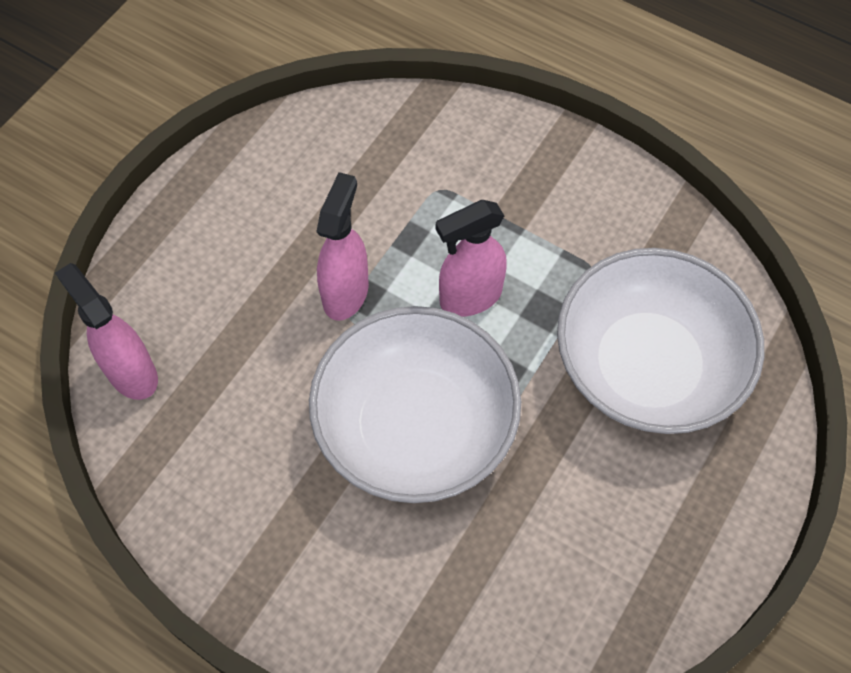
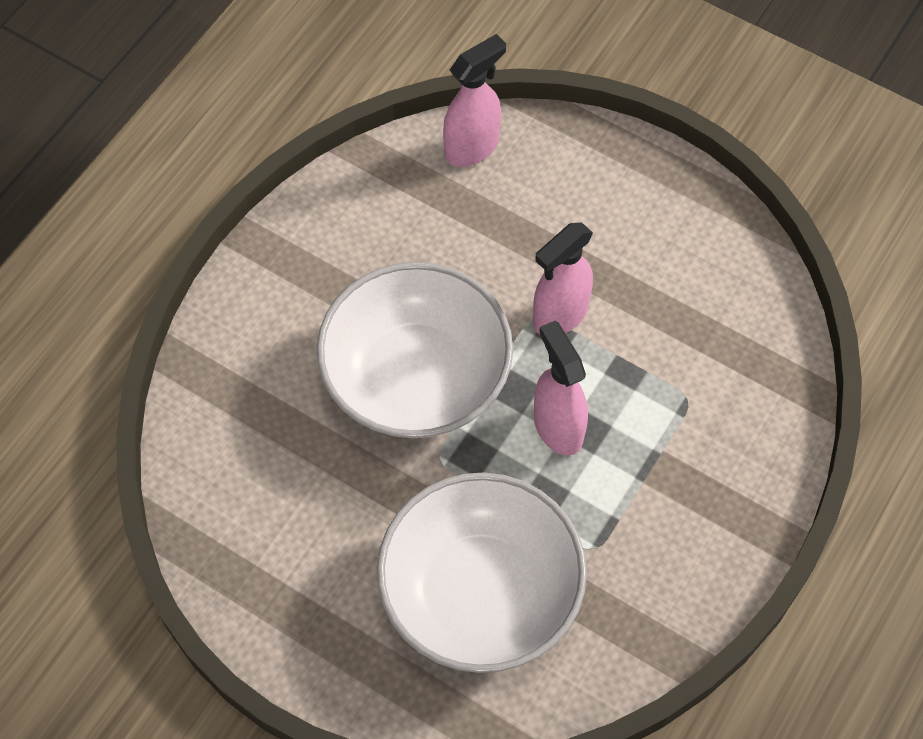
camera: 90 degrees right, 0 degrees up
pink spray bottle [317,172,369,321] -> pink spray bottle turned 120 degrees clockwise [533,222,593,334]

